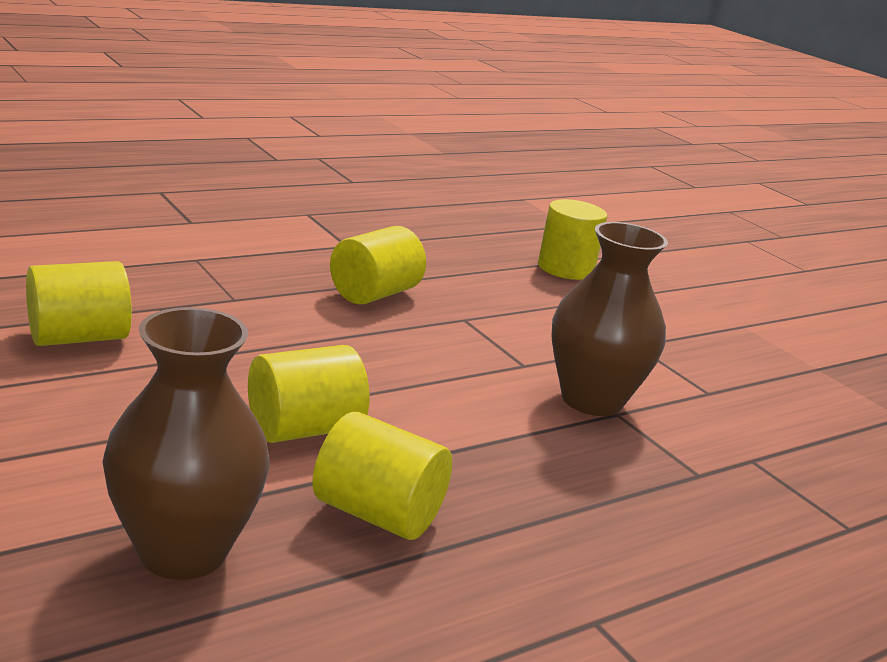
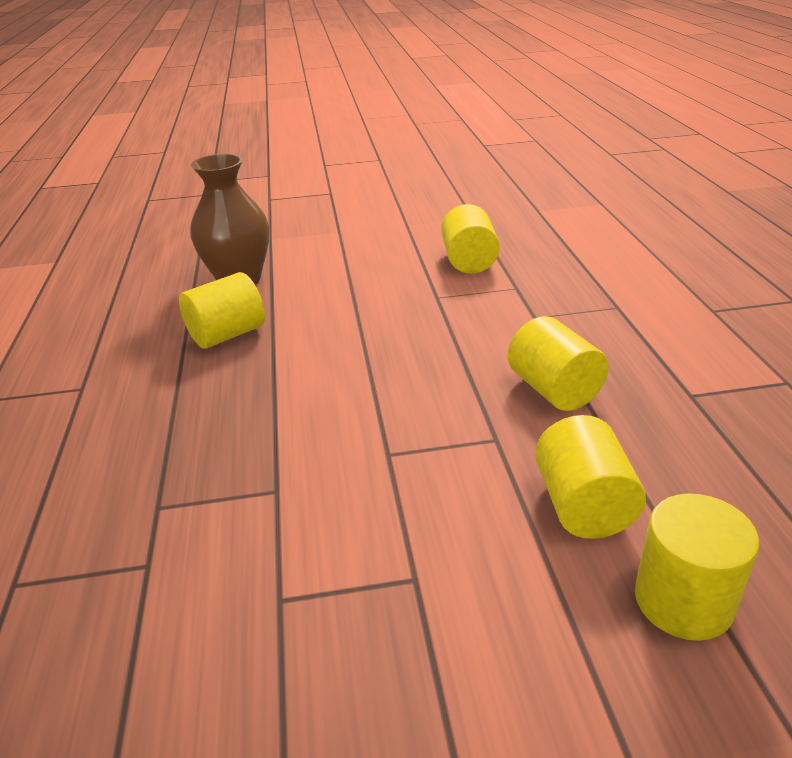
camera: 120 degrees right, 10 degrees up
yellow cylinder [248,345,370,443] -> yellow cylinder moved to [535,415,646,539]
brown vase [552,222,668,416] -> none

